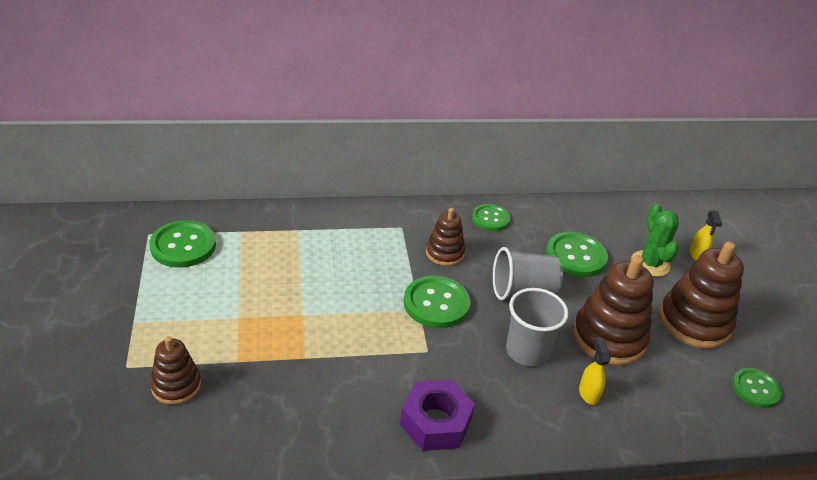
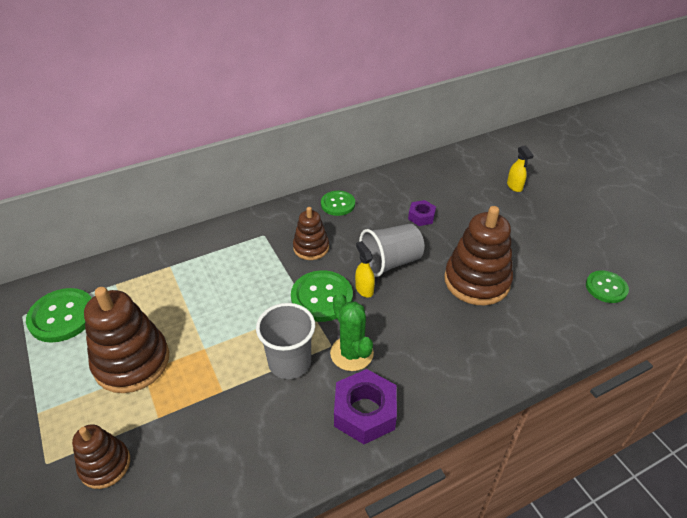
camera: 15 degrees left, 5 degrees up
grey cup [506,288,569,366] -> grey cup moved to [256,303,315,379]
green button [546,232,608,277] -> purple nut [408,200,436,226]
yellow spray bottle [579,338,610,405] -> yellow spray bottle moved to [355,241,375,298]
green cactus [631,204,679,277] -> green cactus moved to [330,293,374,371]
brown stacking toy [659,242,744,349] -> brown stacking toy moved to [84,287,169,393]

